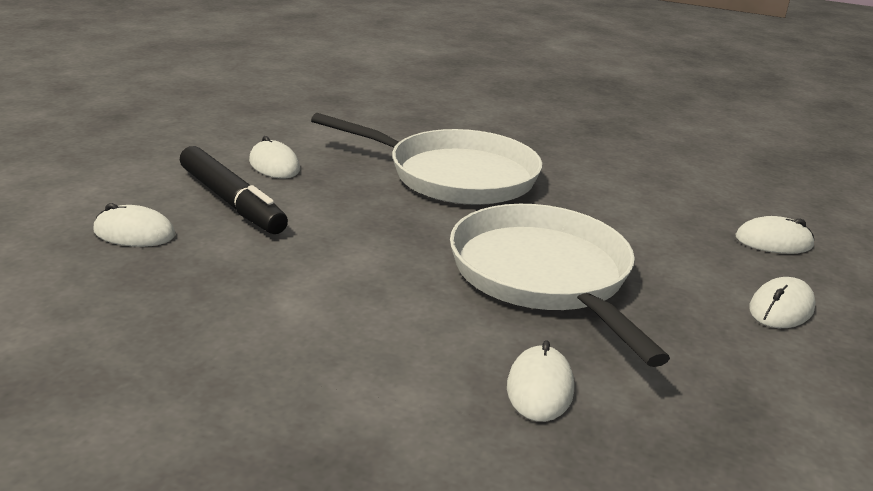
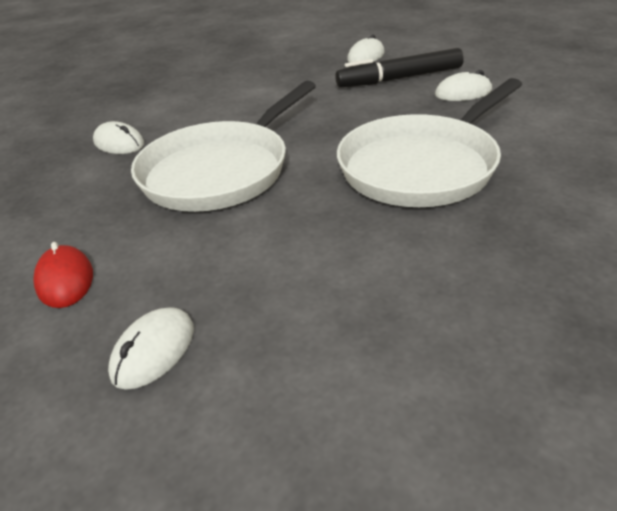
camera: 120 degrees right, 10 degrees up
white pan [450,204,670,367] -> white pan turned 120 degrees clockwise [131,81,316,212]
white mouse [749,277,816,328] -> red mouse [33,242,93,308]

